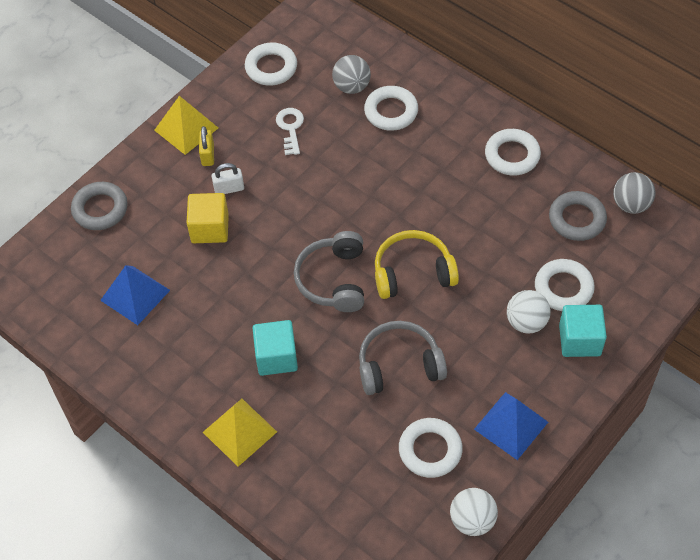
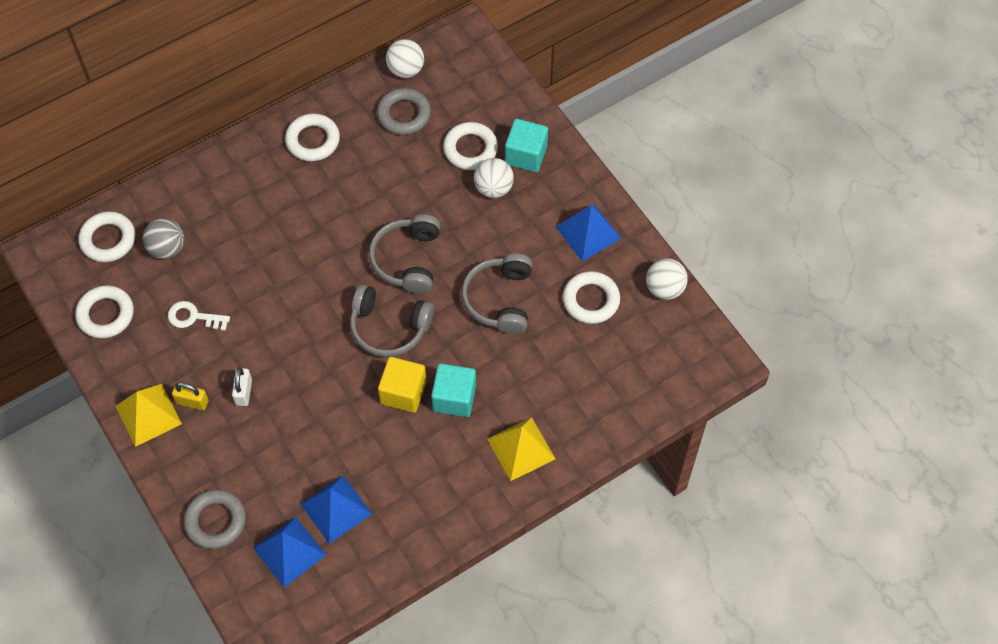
camera: 75 degrees left, 5 degrees up
yellow cube [187,193,229,243] -> yellow cube moved to [378,357,426,413]
white ring [364,86,418,131] -> white ring moved to [78,211,135,262]
yellow headphones [375,230,459,299] -> grey headphones [369,214,440,294]
grey ball [613,172,656,214] -> white ball [386,39,424,78]
none -> blue pyramid [253,517,326,588]

